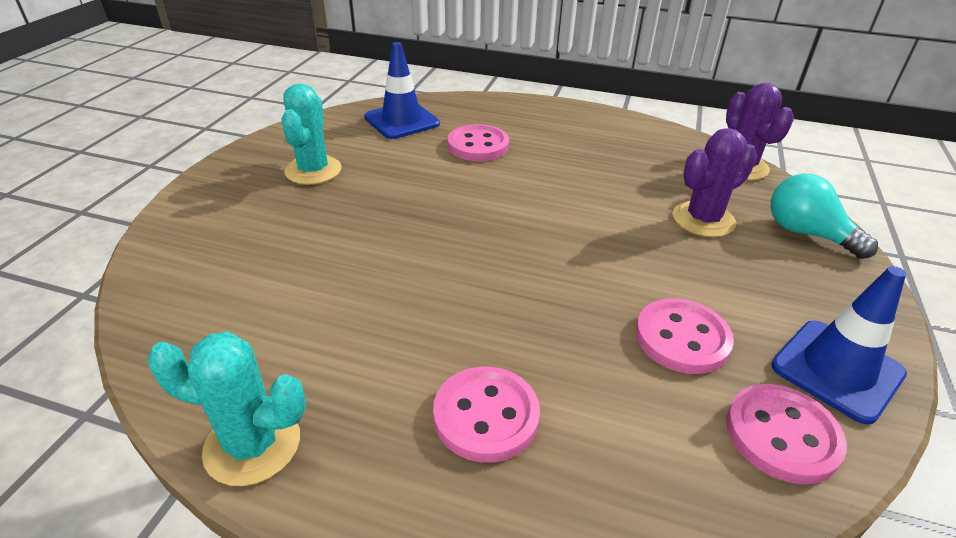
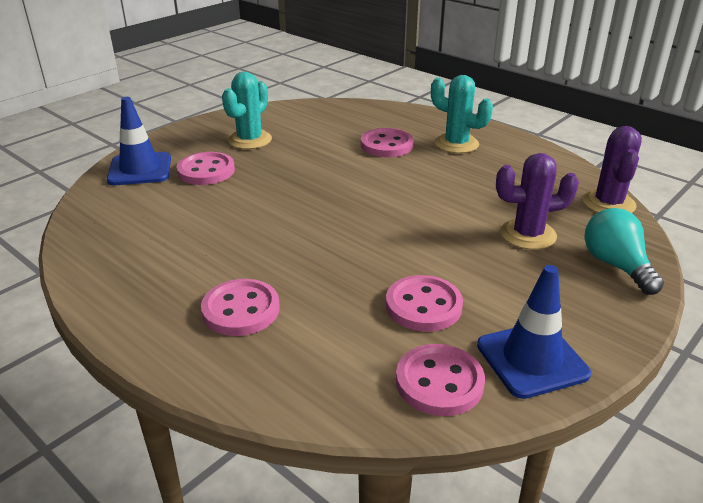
camera: 25 degrees right, 5 degrees down
turquoise cactus [148,331,306,486] -> turquoise cactus moved to [431,75,493,153]
blue traffic cone [364,42,440,139] -> blue traffic cone moved to [107,97,171,185]
none -> pink button [176,152,235,185]

